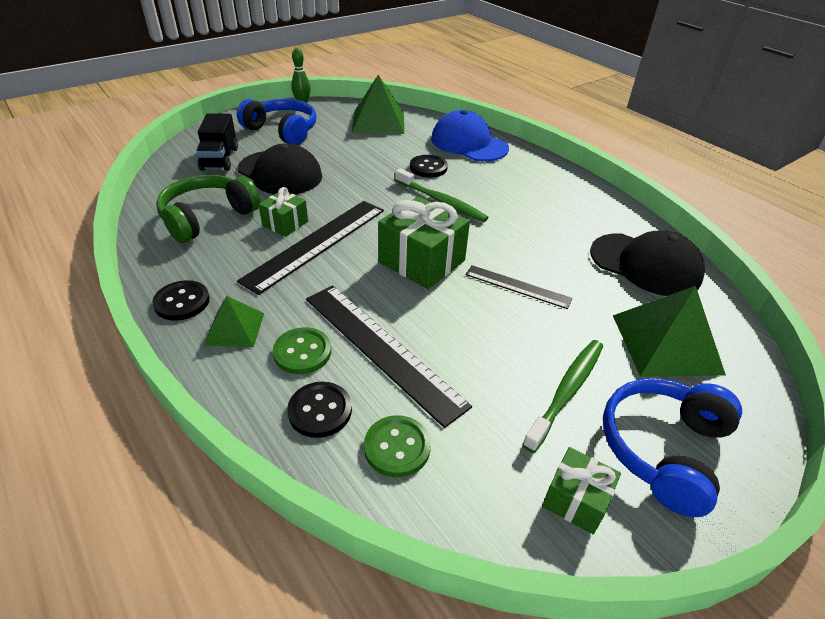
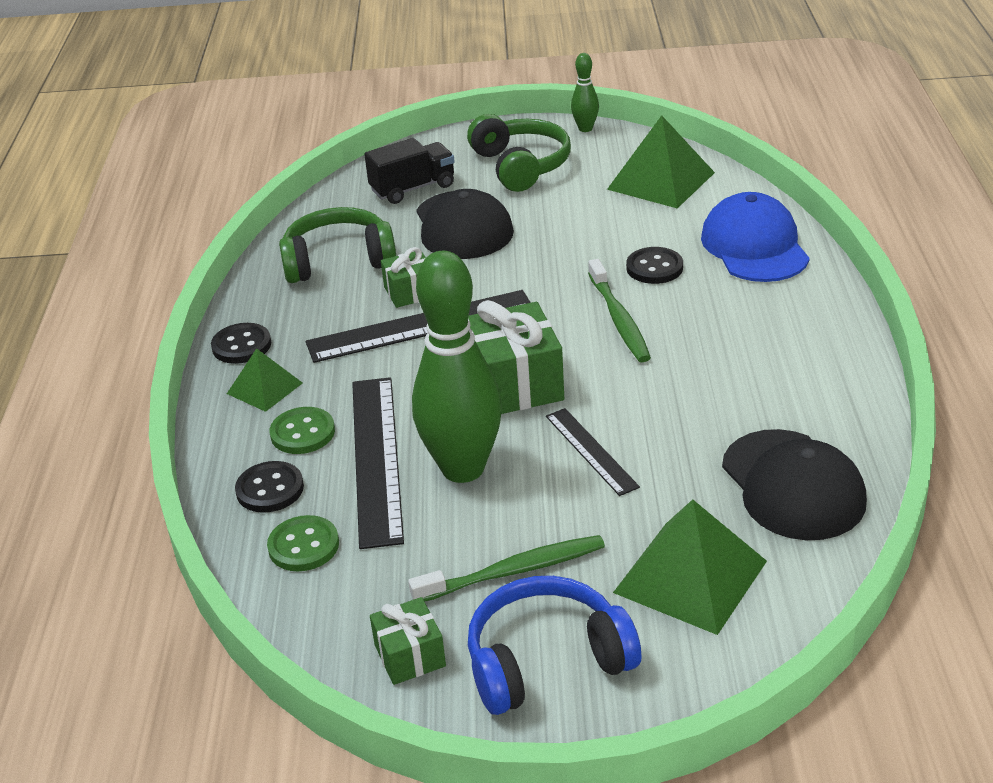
camera: 40 degrees right, 5 degrees down
black truck [196,113,238,171] -> black truck turned 150 degrees counterclockwise [364,138,455,204]
blue headphones [237,99,317,145] -> green headphones [467,114,571,192]
none -> green bowling pin [412,251,502,483]

